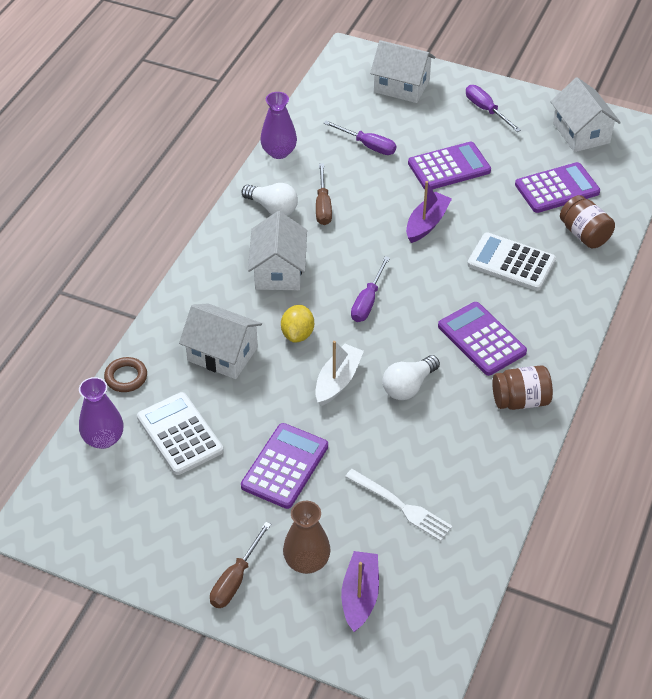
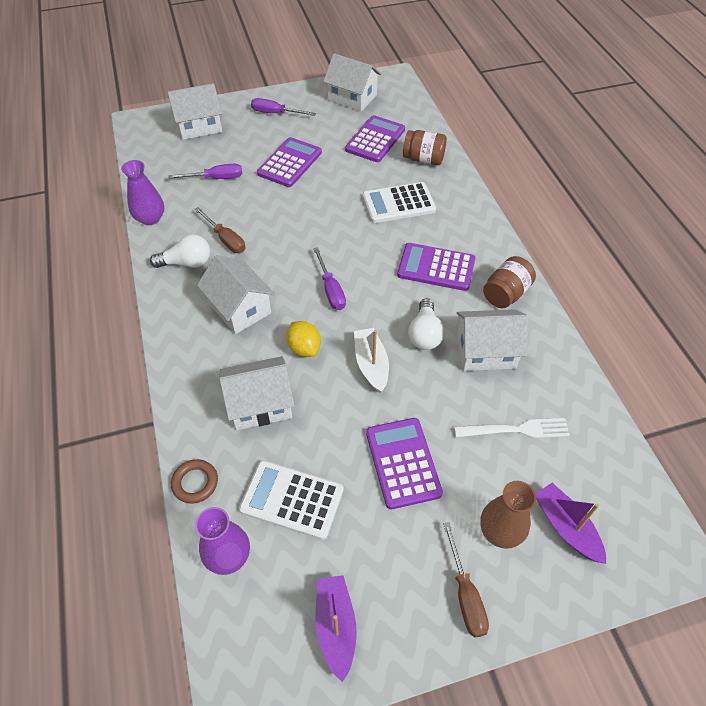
camera: 40 degrees left, 5 degrees up
purple boat [406,181,452,243] -> purple boat moved to [315,575,357,682]
none -> white house [457,309,528,371]

